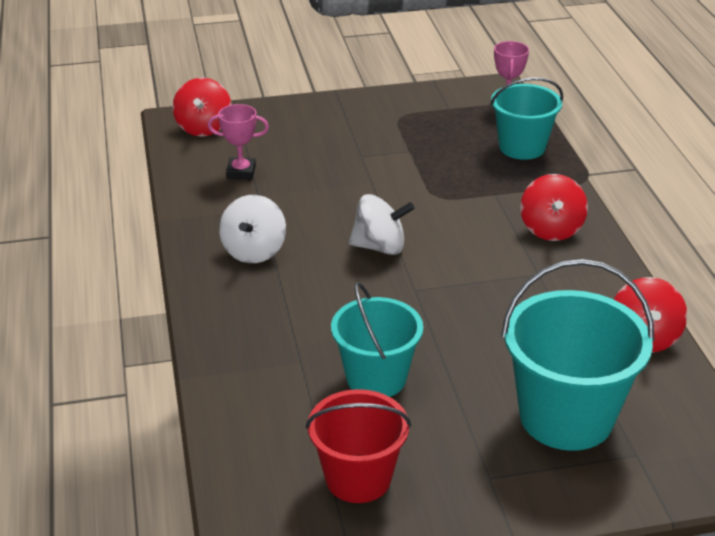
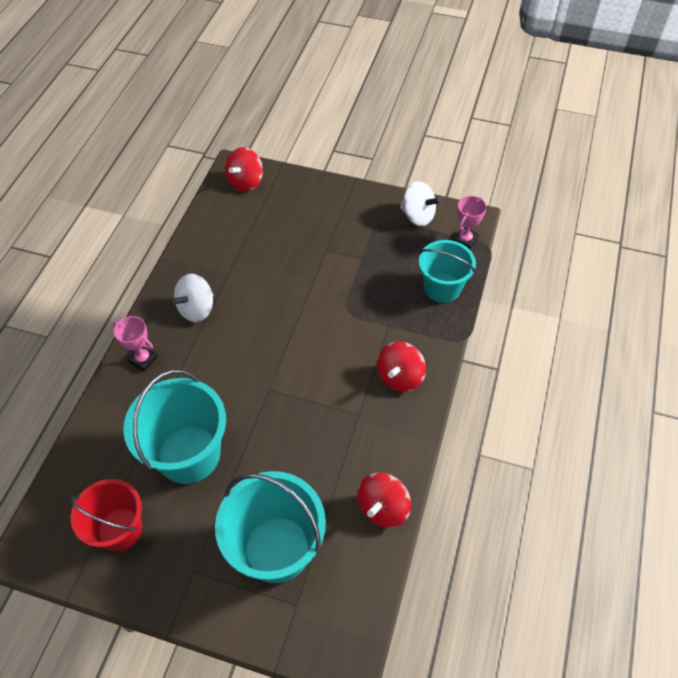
camera: 30 degrees right, 20 degrees up
pink trophy [208,104,269,179] -> pink trophy moved to [113,316,158,371]
turquoise bucket [331,282,423,397] -> turquoise bucket [123,370,226,484], size x1.50
white spinning top [349,194,415,255] -> white spinning top moved to [400,181,441,226]

